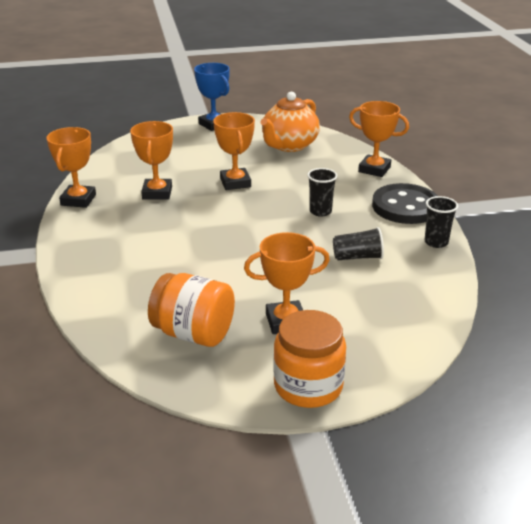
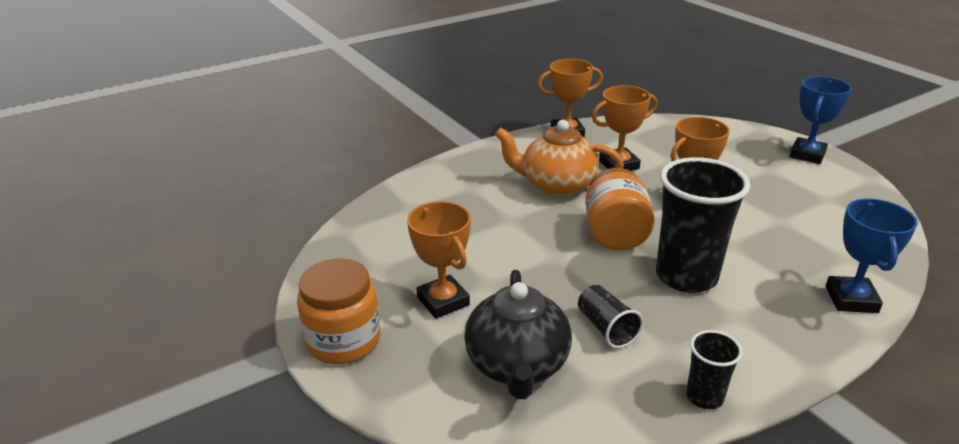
camera: 70 degrees right, 0 degrees up
orange jar [148,273,235,347] -> orange jar moved to [585,168,655,250]
orange teapot [261,92,320,152] -> orange teapot moved to [495,120,624,197]
black cup [307,168,337,217] -> black cup [656,157,750,293], size x2.04
orange trophy [349,101,409,177] -> blue trophy [826,199,918,313]
black button [372,183,438,224] -> none
none -> black teapot [464,270,572,399]

